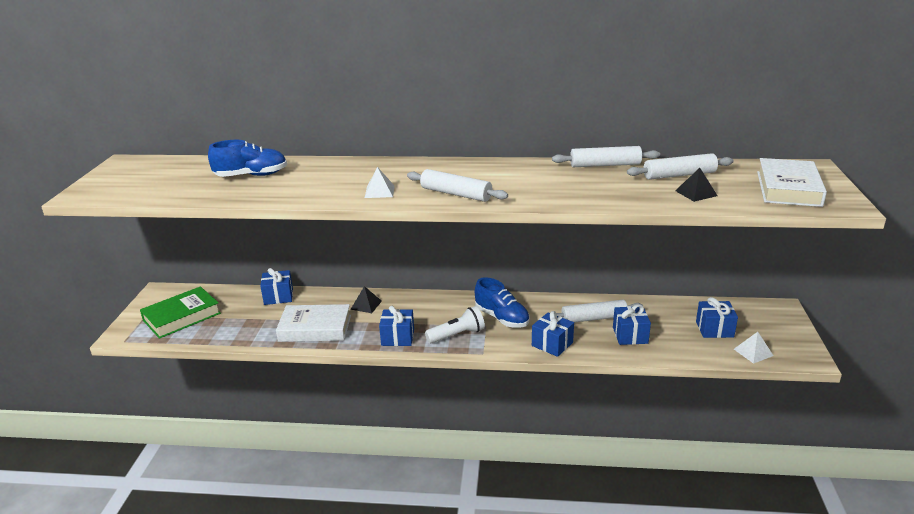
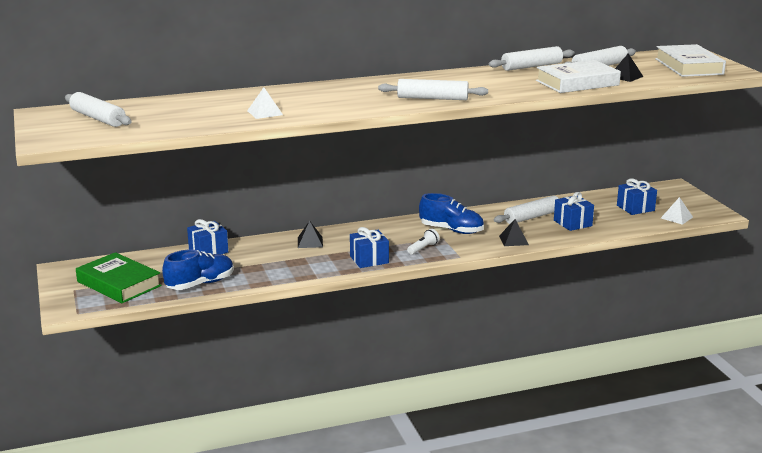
camera: 25 degrees left, 5 degrees down
green book [140,286,221,339] -> green book turned 75 degrees counterclockwise [76,252,162,303]
blue shoe [208,140,287,177] -> blue shoe moved to [162,249,234,290]
white book [276,304,351,342] -> white book moved to [536,60,621,93]
white pyramid [365,167,394,198] -> white pyramid moved to [247,87,283,119]
white flashlight [425,306,485,343] -> white flashlight [407,229,440,254], size x0.64
blue gift [532,311,574,357] -> black pyramid [499,219,529,246]
none -> white rolling pin [65,92,132,127]

